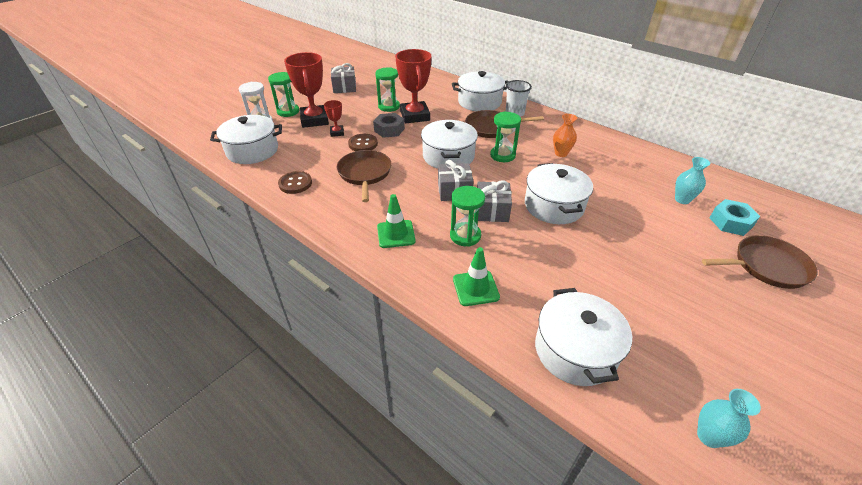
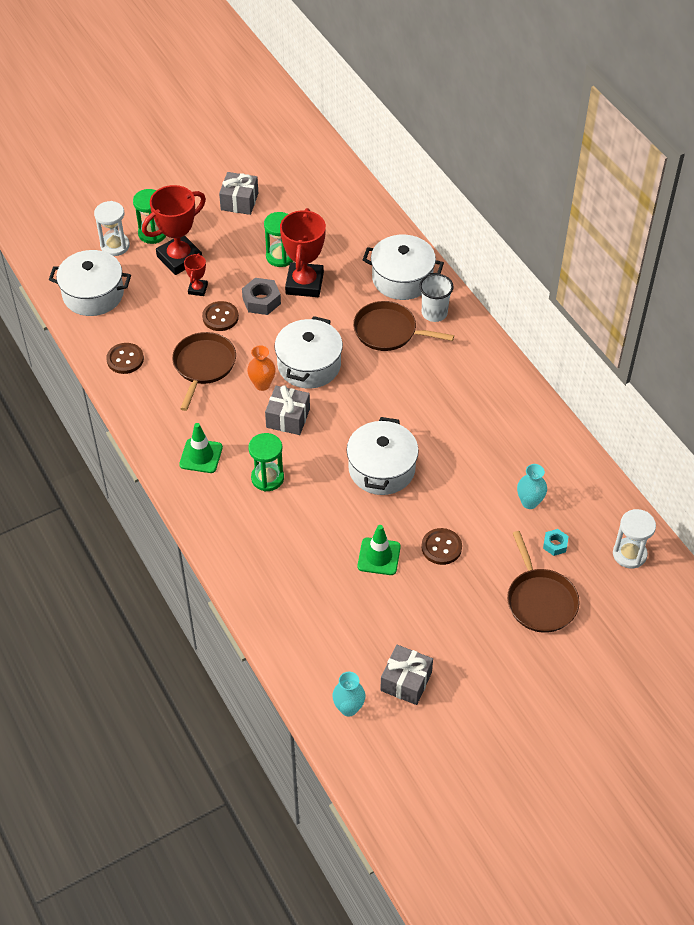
camera: 20 degrees right, 10 degrees up
red trophy [284,52,329,128] -> red trophy turned 45 degrees clockwise [142,185,206,275]
green traffic cone [453,247,500,306] -> green traffic cone moved to [358,525,401,575]
grey gift [477,180,512,222] -> grey gift moved to [380,645,433,705]
green hourglass [490,112,521,162] -> none
white pot [535,288,632,386] -> none
orange vase [553,114,577,157] -> orange vase moved to [247,345,276,391]
brown pan [702,235,818,289] -> brown pan turned 60 degrees clockwise [507,531,580,633]
turquoise nut [710,199,760,236] -> turquoise nut [543,529,569,556], size x0.59
none -> brown button [421,528,462,565]
none -> white hourglass [613,509,656,568]

